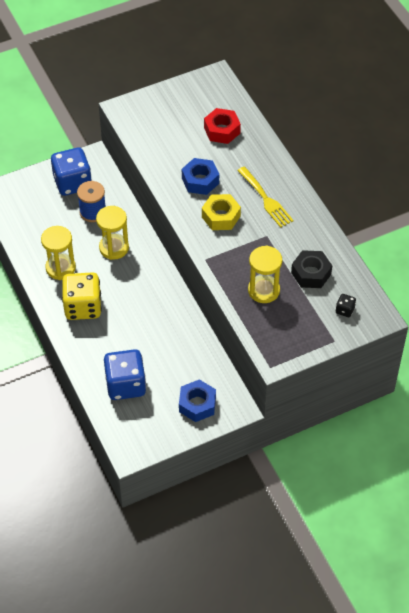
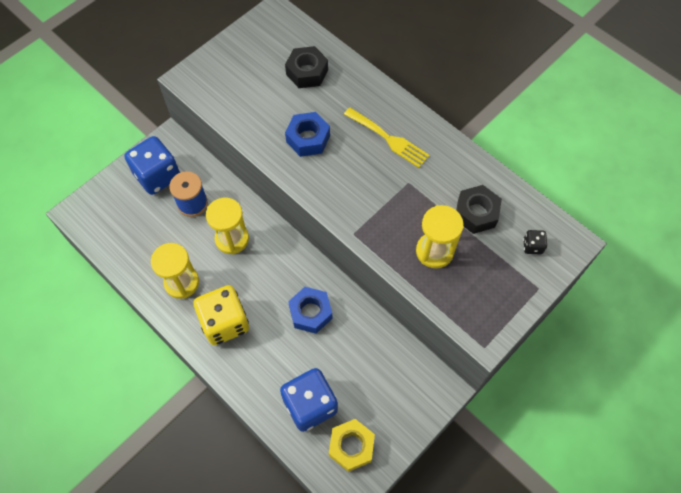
camera: 20 degrees left, 10 degrees up
blue nut [179,379,216,422] -> blue nut moved to [288,287,332,334]
yellow nut [202,194,241,230] -> yellow nut moved to [329,419,375,472]
red nut [204,108,241,144] -> black nut [285,46,328,88]

